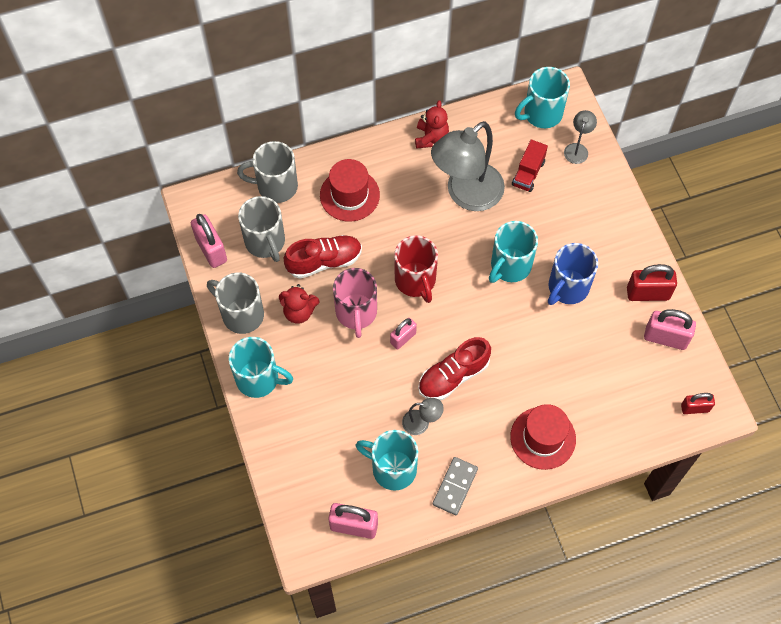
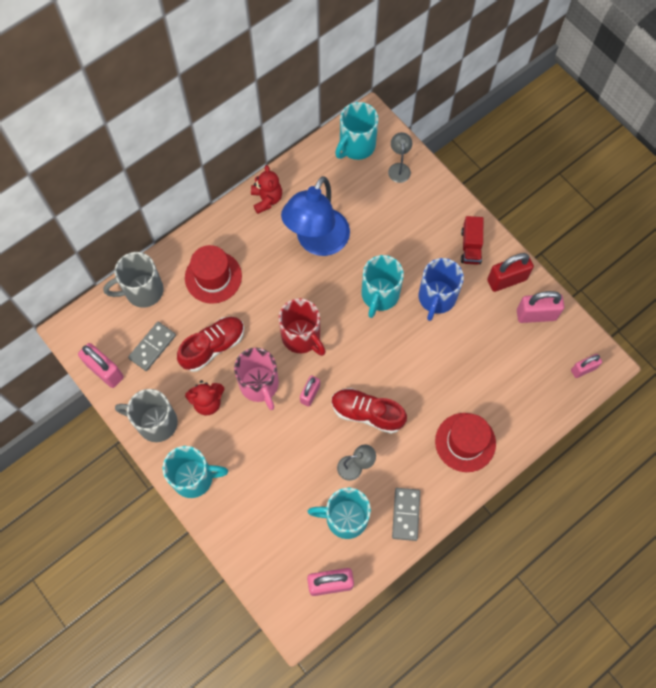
camera: 20 degrees left, 5 degrees up
grey mug [238,196,285,262] -> grey domino [128,322,176,371]
red shoe [418,337,491,400] -> red shoe turned 75 degrees clockwise [332,388,407,434]
grey lamp [431,121,505,211] -> blue lamp [281,176,350,256]
red truck [512,140,548,192] -> red truck moved to [461,216,484,265]
red padlock [681,393,715,414] -> pink padlock [571,354,602,378]

